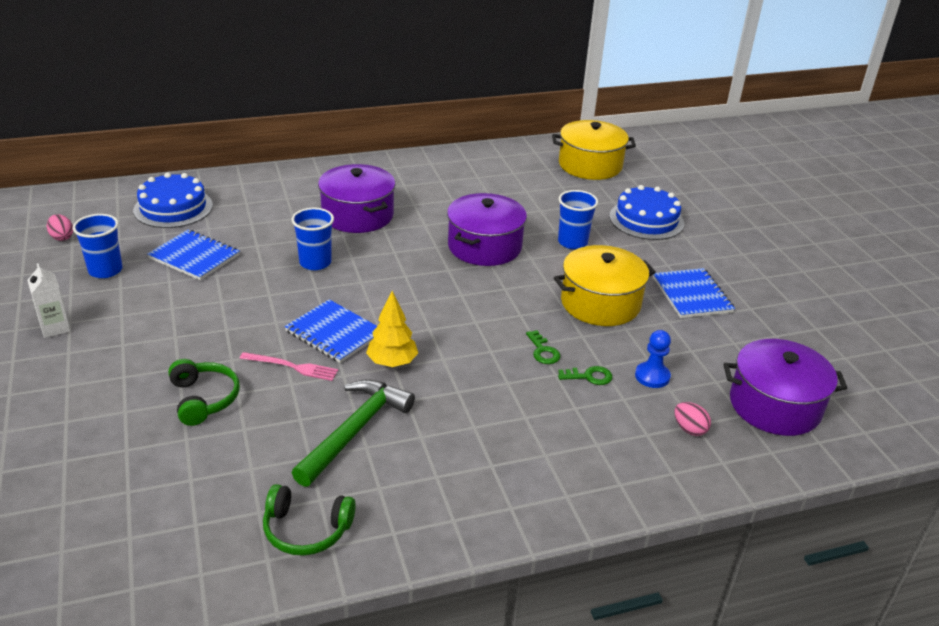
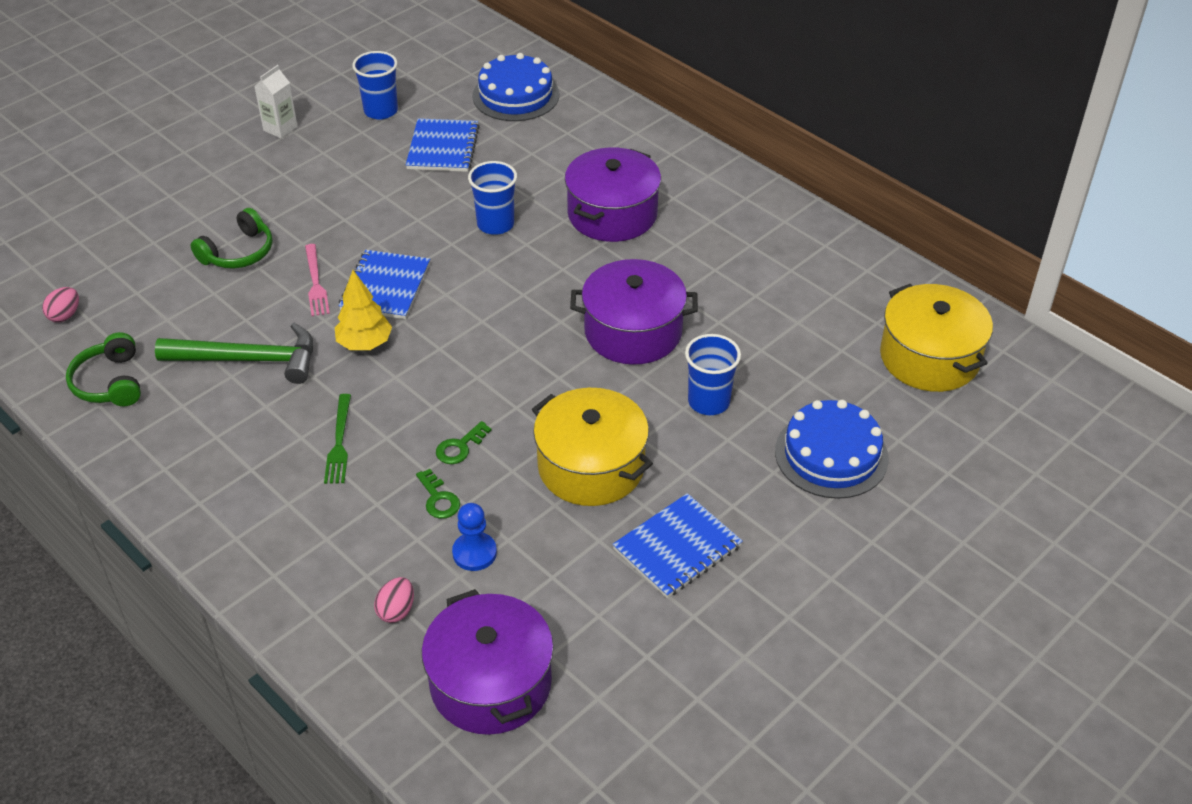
camera: 65 degrees right, 10 degrees up
pink egg [47,214,73,241] -> pink egg moved to [42,287,79,322]
none -> green fork [324,394,351,484]

